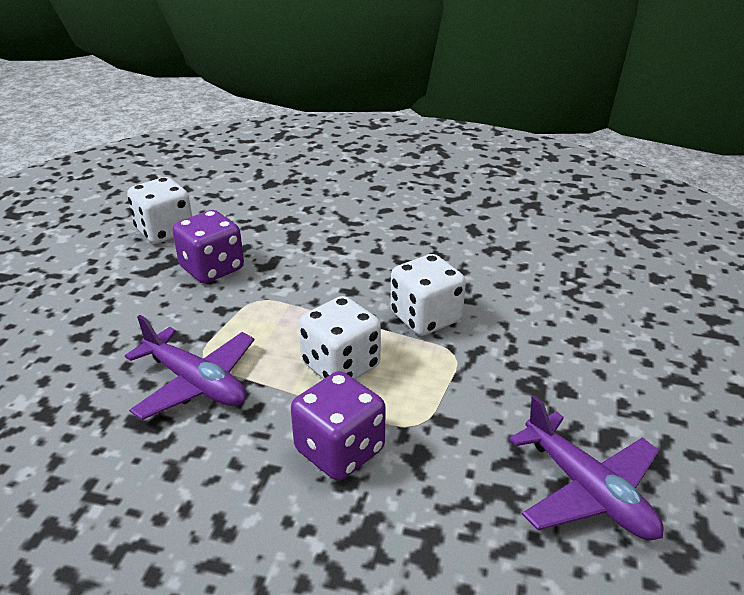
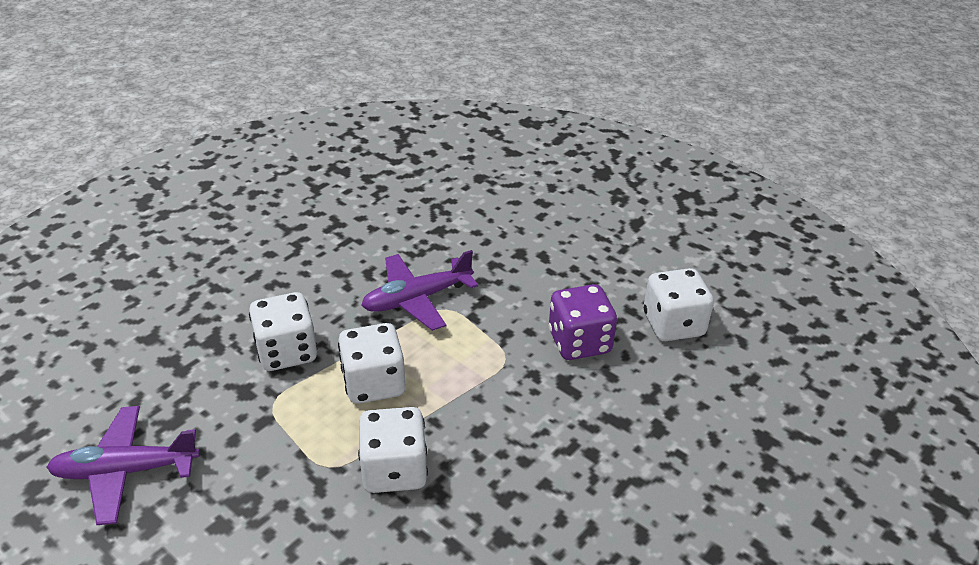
camera: 115 degrees right, 5 degrees up
purple dice [291,371,386,481] -> white dice [249,292,317,371]

